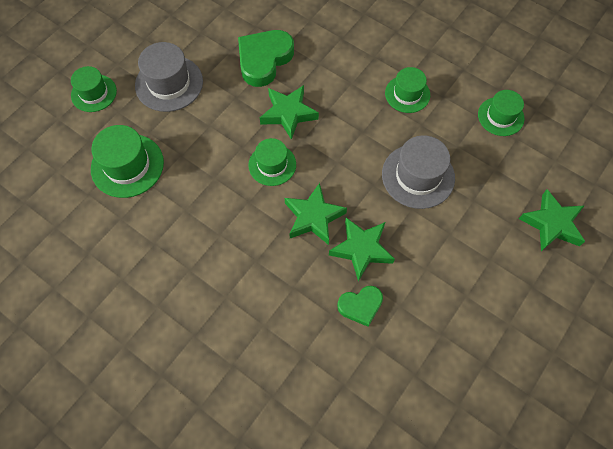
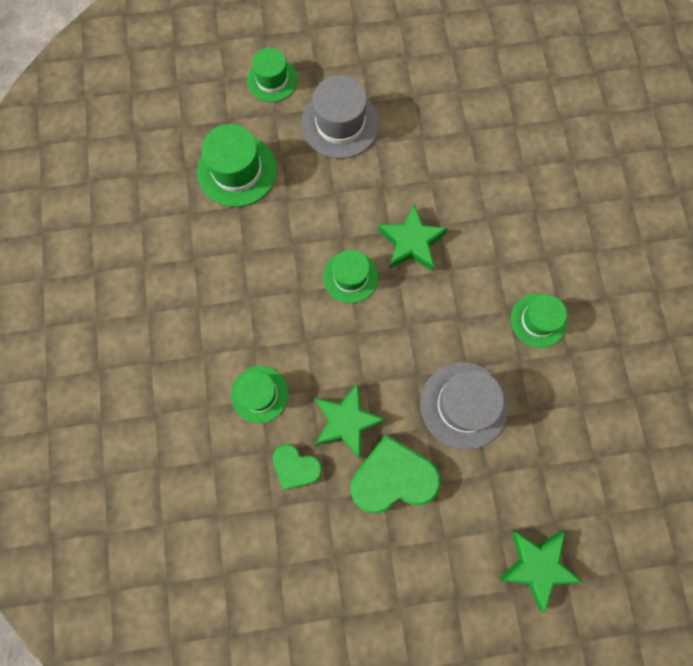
camera: 45 degrees right, 10 degrees up
green heart [238,30,294,87] -> green heart moved to [351,435,441,514]
green star [285,183,347,245] -> none
green hat [478,90,525,136] -> green hat moved to [231,366,289,423]

